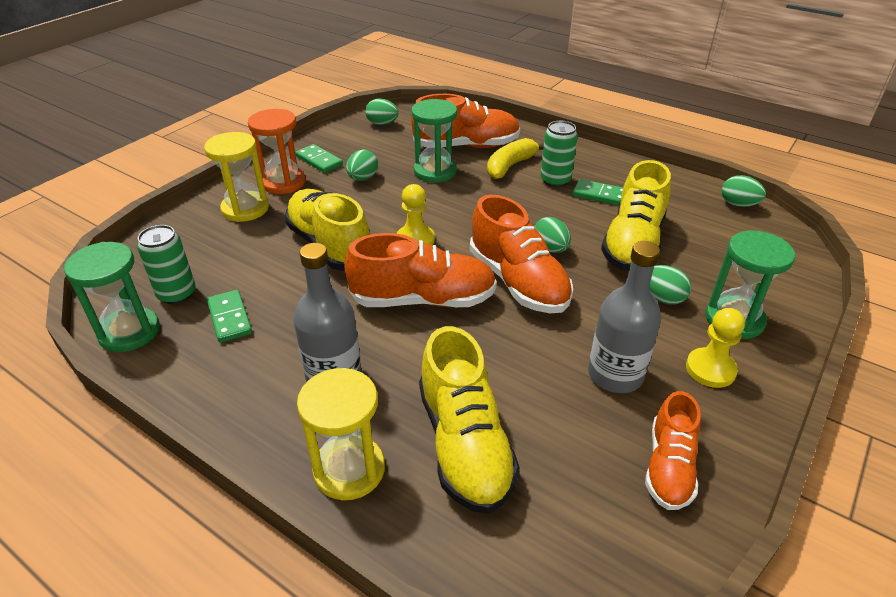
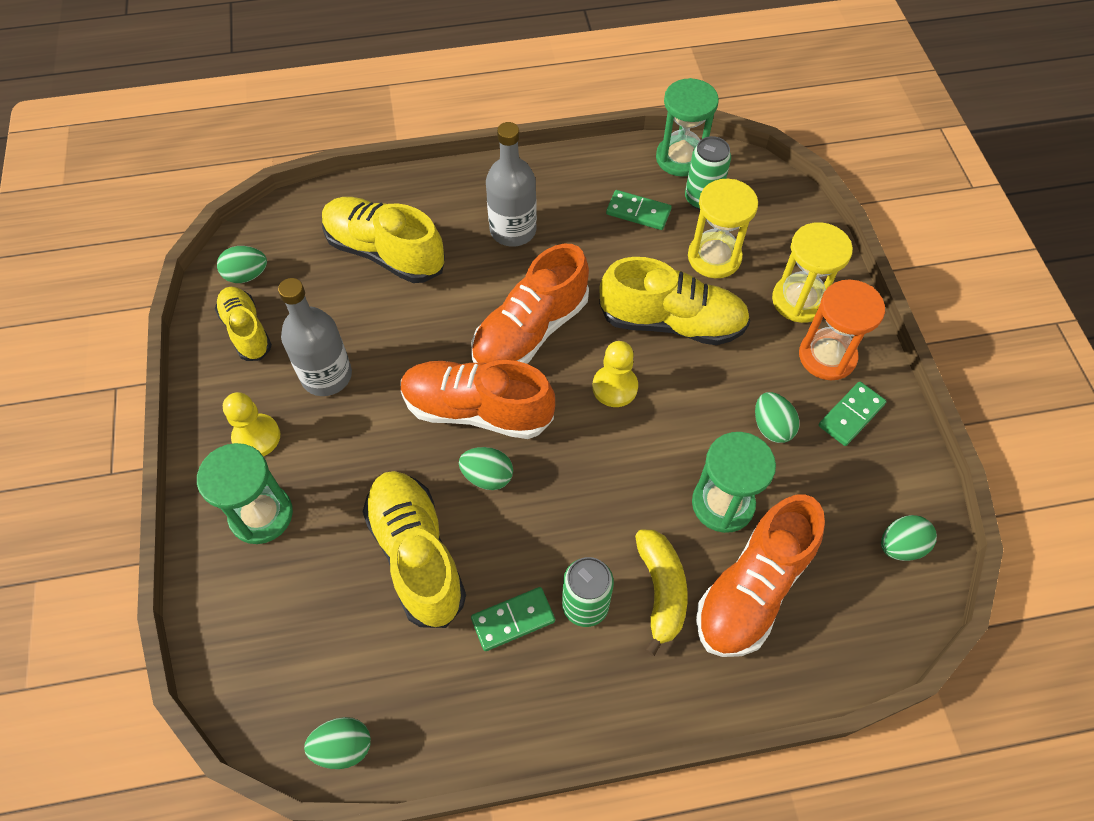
camera: 135 degrees right, 20 degrees up
green domino [295,144,343,173] -> green domino turned 45 degrees counterclockwise [819,382,886,446]
yellow hourglass [297,368,385,500] -> yellow hourglass moved to [688,179,758,278]
orange shoe [645,391,701,510] -> yellow shoe [215,287,272,361]
green egg [649,265,691,305] -> green egg moved to [217,246,267,283]

